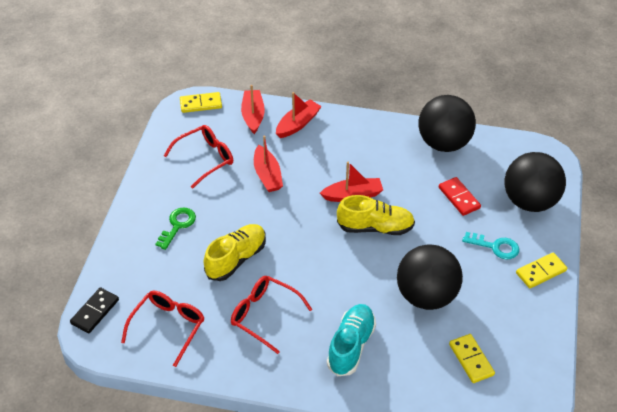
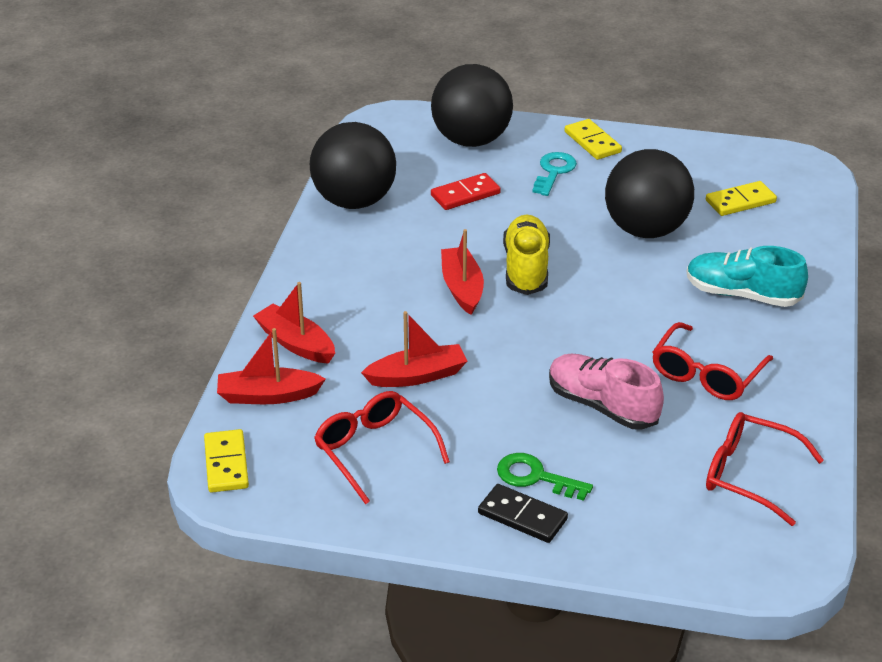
camera: 90 degrees left, 10 degrees down
black domino [70,287,119,333] -> black domino moved to [478,484,568,543]
yellow shoe [204,224,266,281] -> pink shoe [549,354,664,430]

